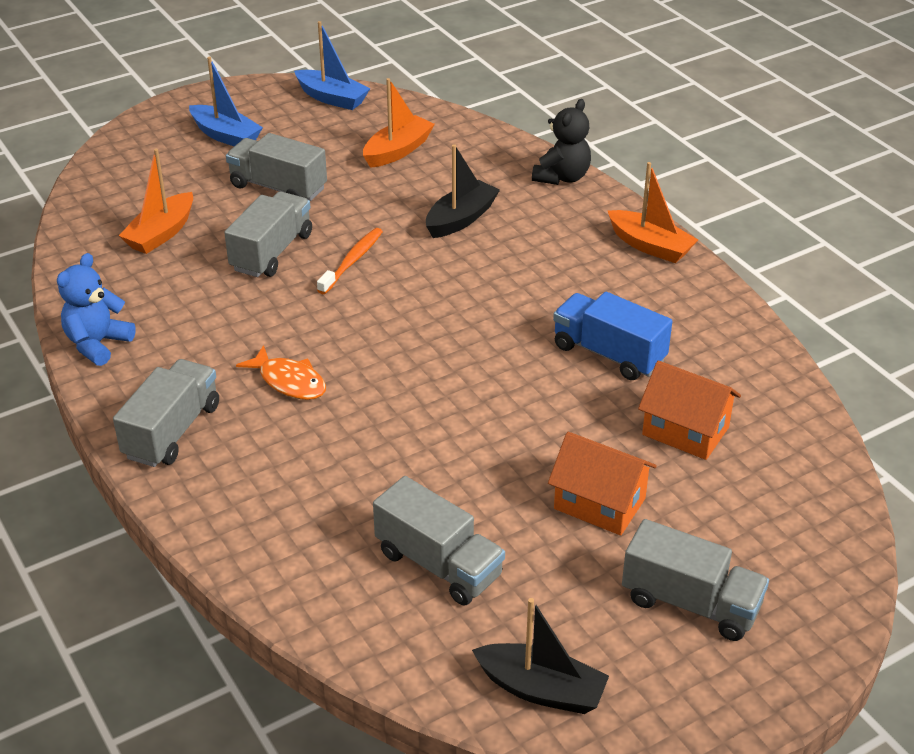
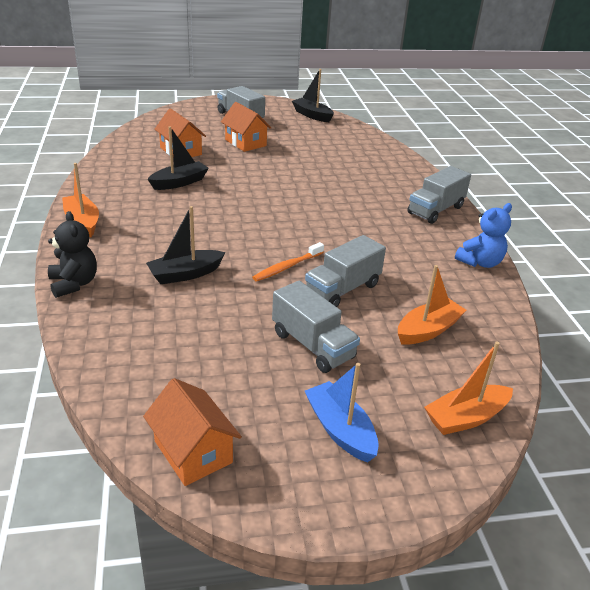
camera: 160 degrees left, 5 degrees down
orange fish [236,345,326,400] -> none
blue boat [294,21,371,110] -> orange house [143,378,242,486]
orange boat [363,78,435,168] -> orange boat moved to [424,342,513,435]
grey truck [373,476,505,605] -> none
black teddy bear [532,99,591,185] -> black teddy bear turned 105 degrees clockwise [48,211,97,298]
blue truck [553,292,672,380] -> black boat [147,126,209,190]

